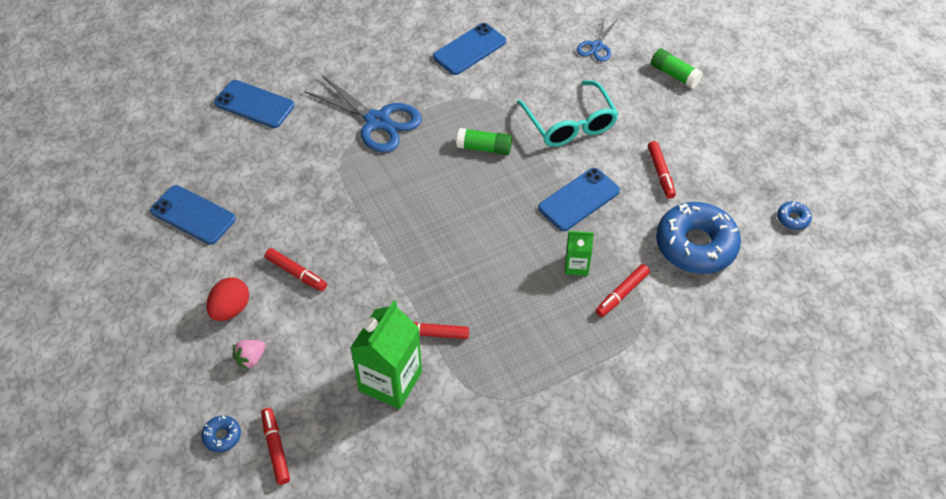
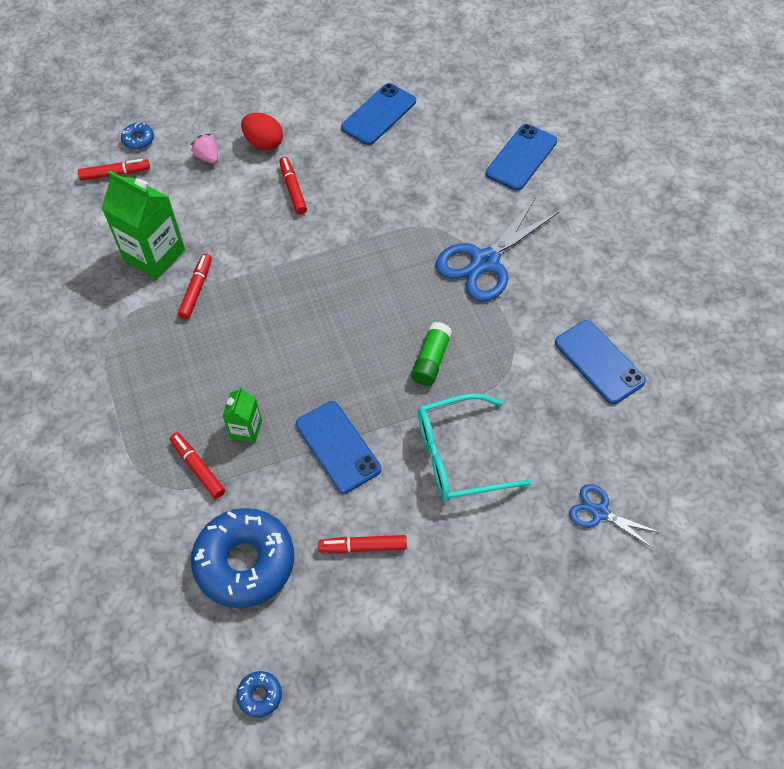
camera: 100 degrees right, 5 degrees up
red marker [265,248,327,291] -> red marker turned 120 degrees clockwise [279,157,307,215]
green glue stick [651,48,703,89] -> none

